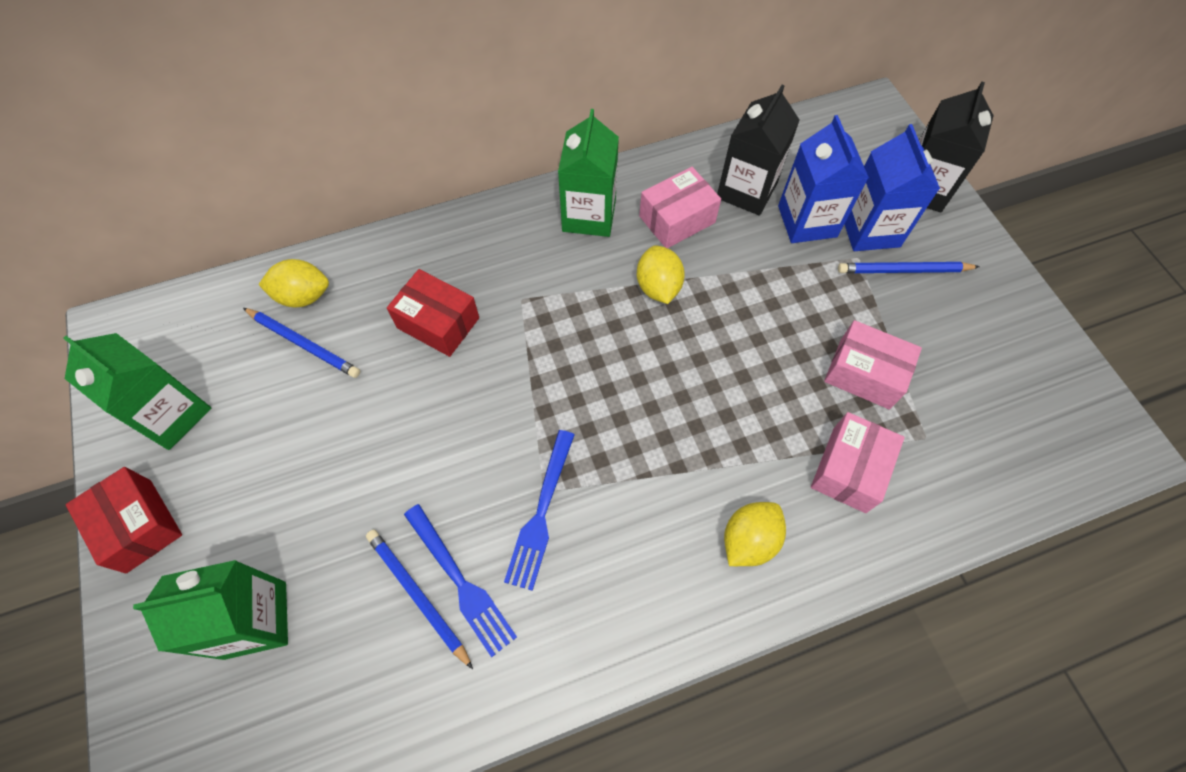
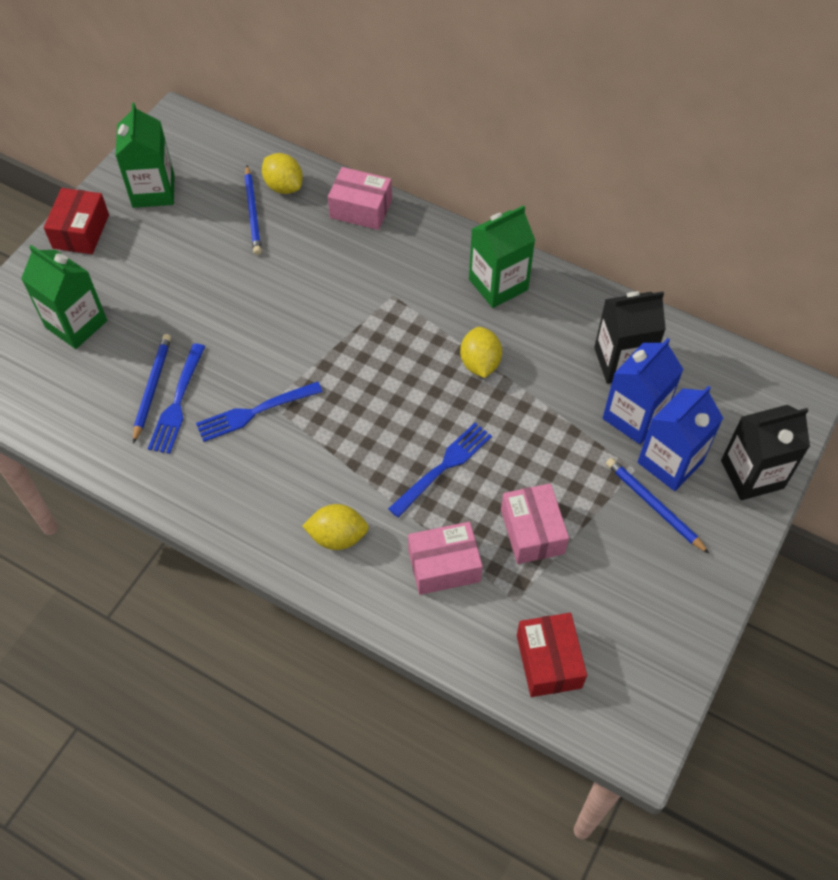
camera: 50 degrees right, 5 degrees down
red box [387,269,479,357] -> red box moved to [517,613,587,697]
yellow lemon [637,245,685,304] -> yellow lemon turned 45 degrees counterclockwise [460,327,502,378]
pink box [639,167,721,248] -> pink box moved to [328,167,392,230]
none -> blue fork [388,423,492,518]

